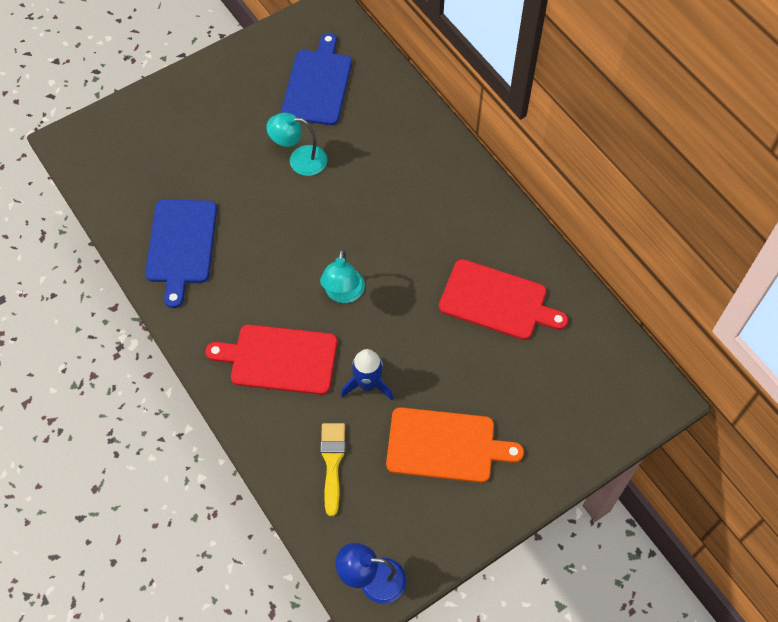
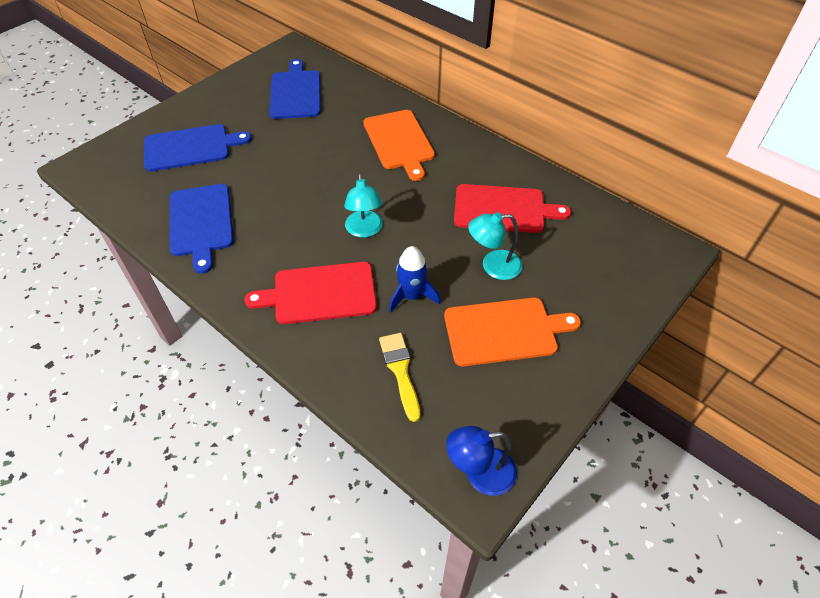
camera: 15 degrees left, 10 degrees down
turquoise lamp [266,113,327,176] -> turquoise lamp moved to [468,212,523,280]
none -> blue cutting board [144,124,252,172]
none -> orange cutting board [363,110,435,181]

